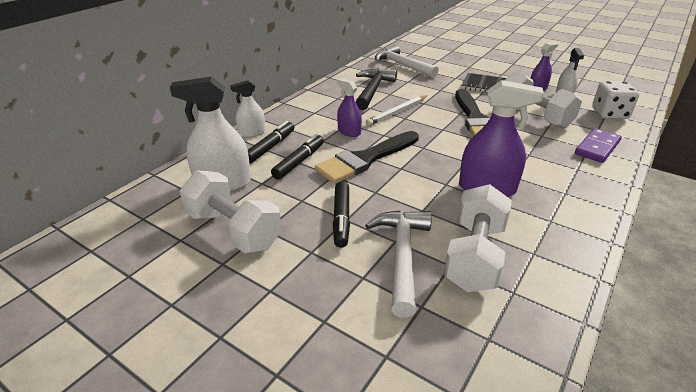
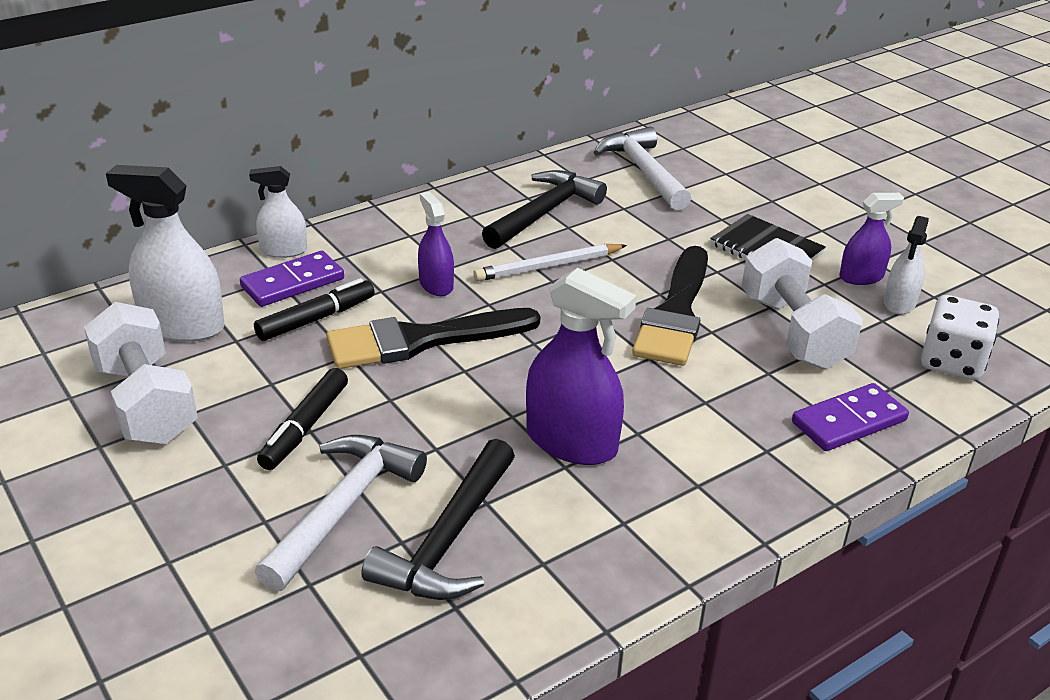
camera: 20 degrees right, 0 degrees up
black marker [248,121,294,164] -> purple domino [240,251,344,307]
white dumbbell [444,184,512,292] -> black hammer [361,439,515,600]

